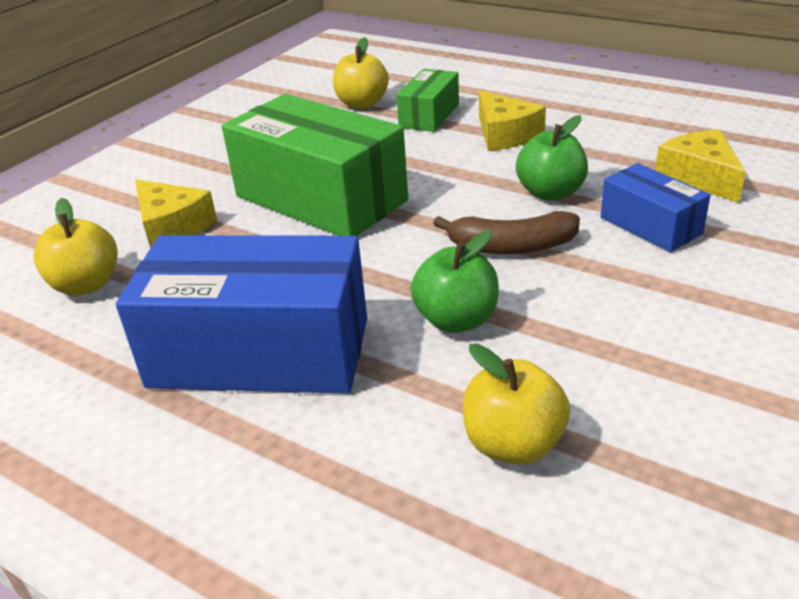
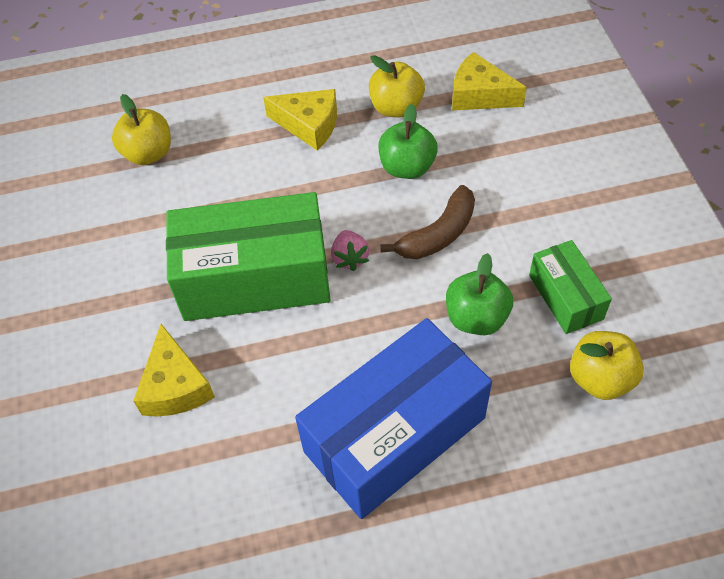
camera: 45 degrees left, 20 degrees up
yellow apple [33,198,118,296] -> yellow apple moved to [369,55,425,117]
yellow cheese [135,180,217,248] -> yellow cheese turned 75 degrees clockwise [133,324,215,417]
green box [396,69,459,132] -> green box moved to [529,240,612,334]
blue box [601,163,711,252] -> none
none -> pink strawberry [331,230,369,271]

